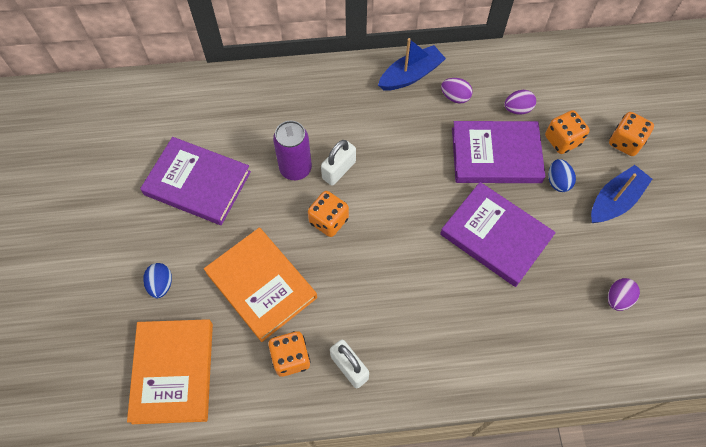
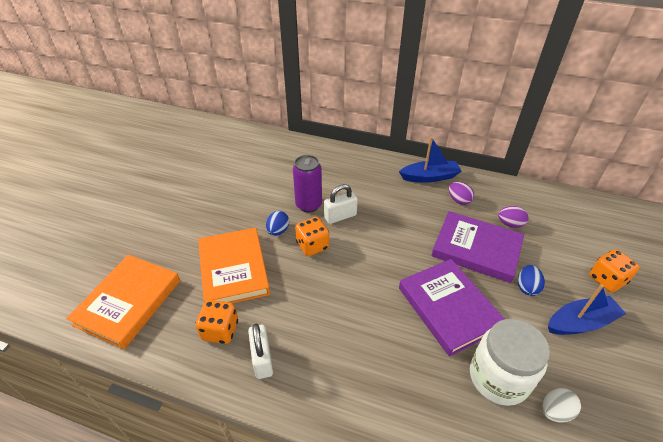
camera: 25 degrees right, 20 degrees down
purple book [140,137,251,225] -> none
blue egg [143,263,172,298] -> blue egg moved to [266,211,289,236]
orange dice [545,110,590,154] -> none
purple egg [608,278,640,311] -> white egg [542,388,581,422]
none -> white jar [470,319,550,406]

